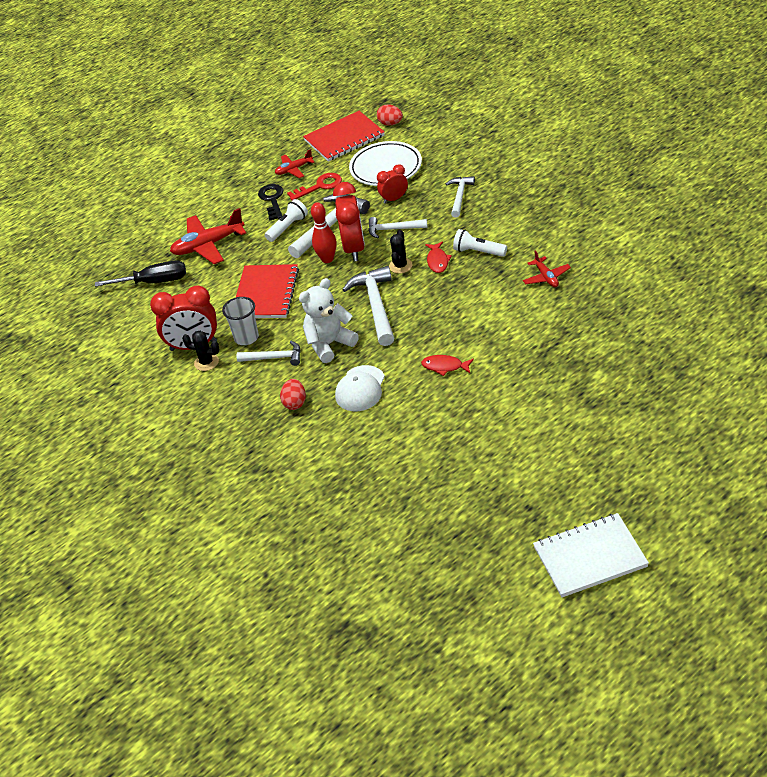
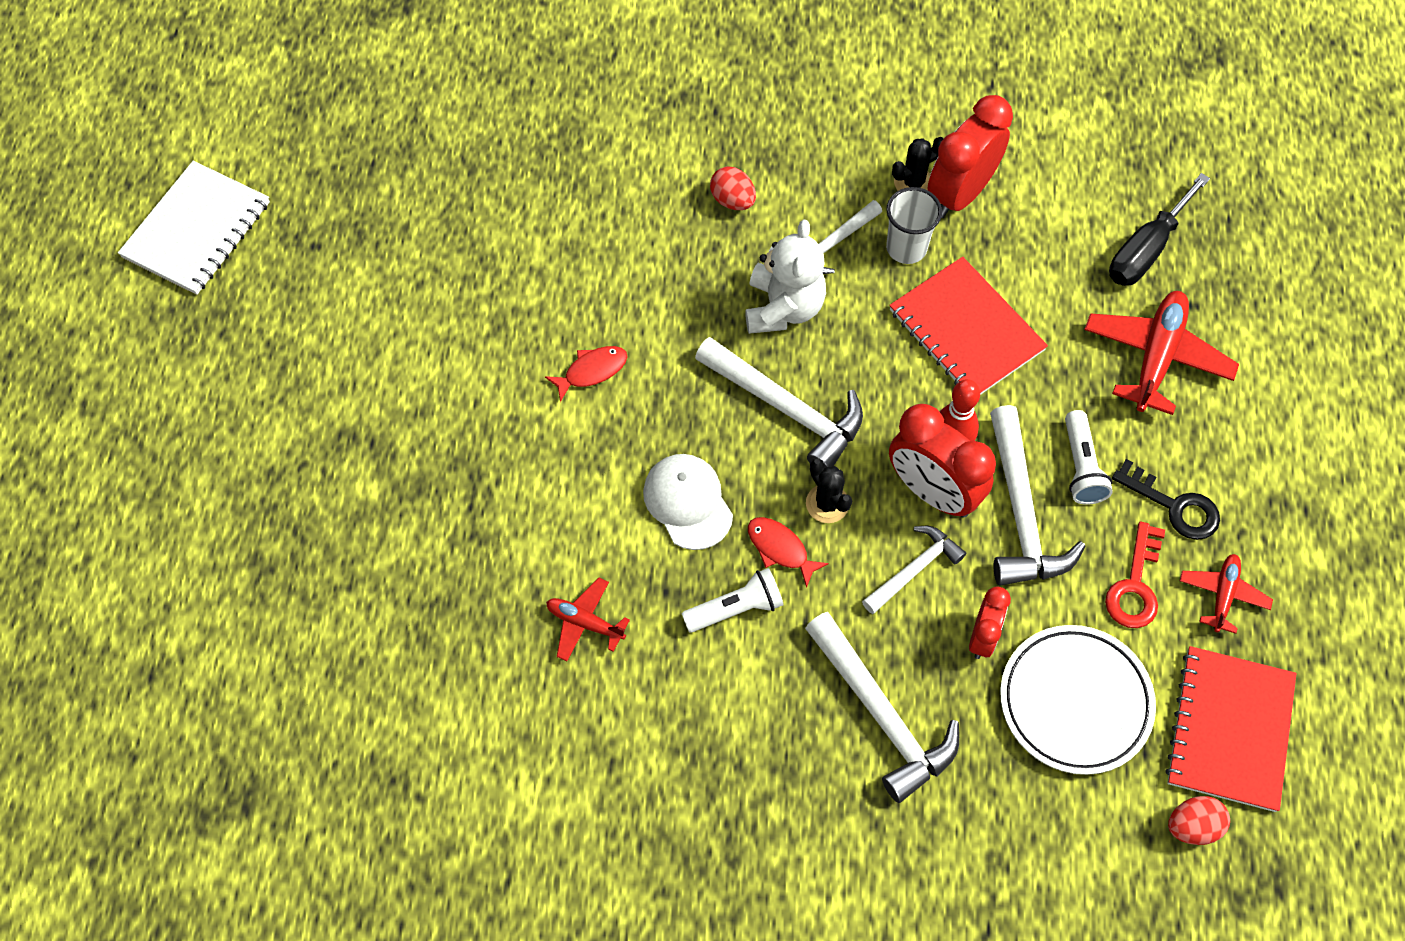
camera: 130 degrees right, 20 degrees up
white cap [335,365,385,411] -> white cap moved to [643,454,733,550]
white hammer [446,176,475,217] -> white hammer [805,612,959,803], size x1.67

